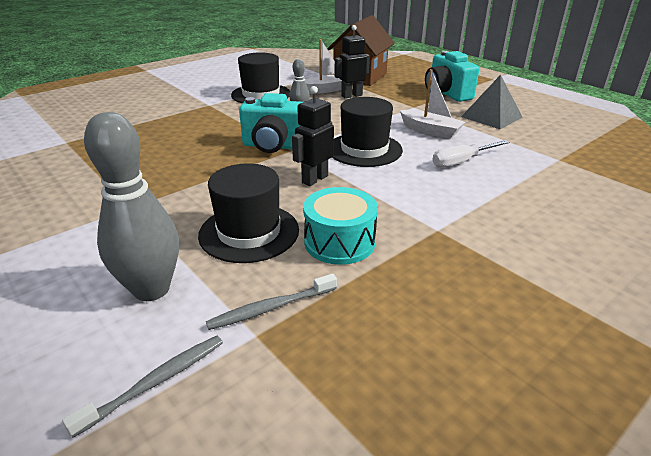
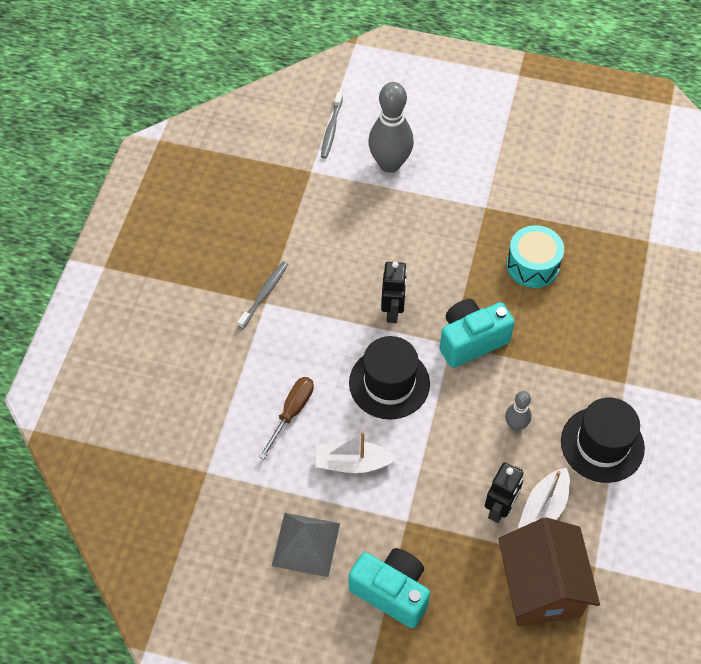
camera: 145 degrees right, 25 degrees up
black hat [198,163,299,263] -> none
grey toothbrush [206,274,337,330] -> grey toothbrush moved to [237,262,288,329]
turquoise drum [303,187,378,265] -> turquoise drum moved to [507,225,564,288]
white screwdriver [432,140,510,168] -> brown screwdriver [258,377,314,459]

